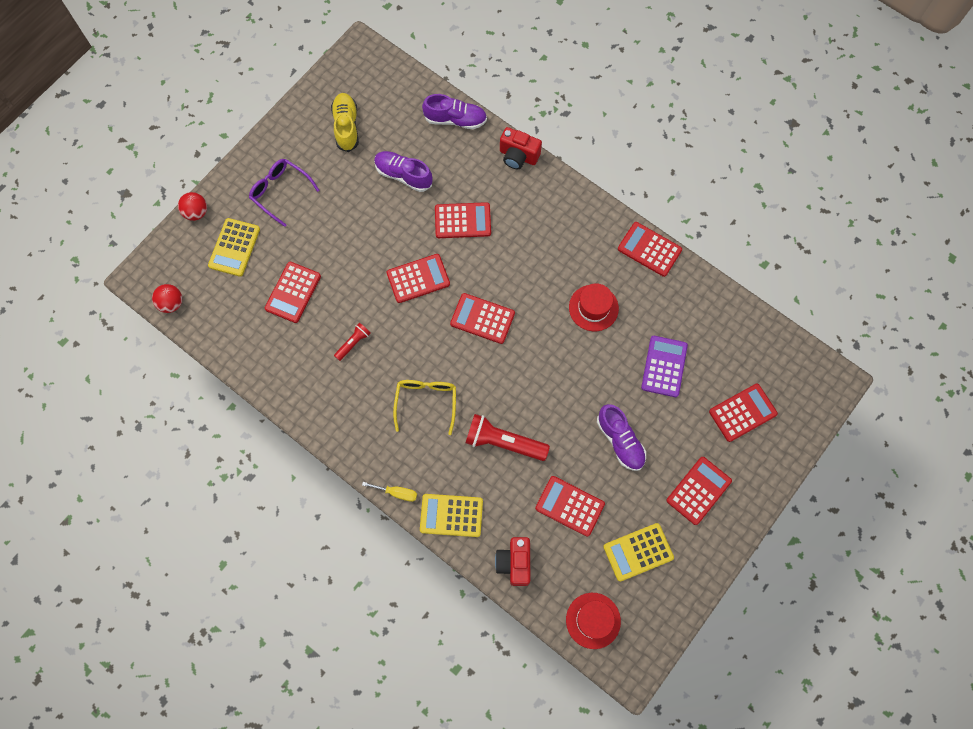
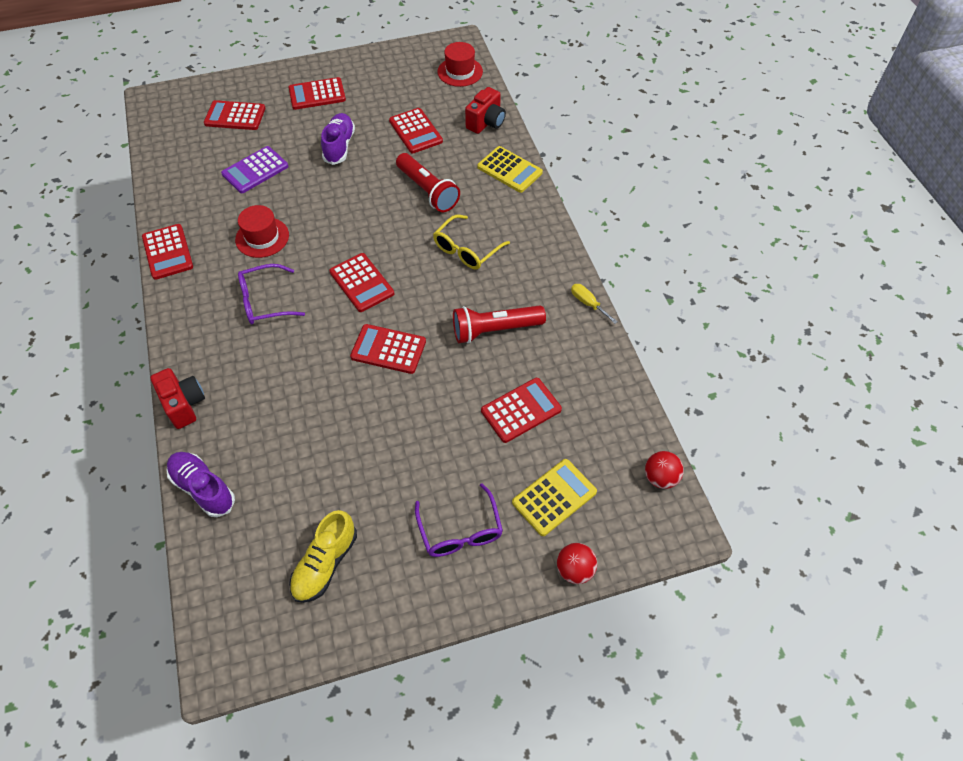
camera: 145 degrees left, 15 degrees down
red flashlight [334,323,371,361] -> red flashlight [453,305,546,344], size x1.89
yellow screwdriver [362,482,417,502] -> yellow screwdriver moved to [571,284,618,324]
purple shoe [374,151,433,192] -> none
red calculator [435,202,491,238] -> none
yellow calculator [603,523,674,582] -> none
none -> purple glasses [238,264,305,324]

